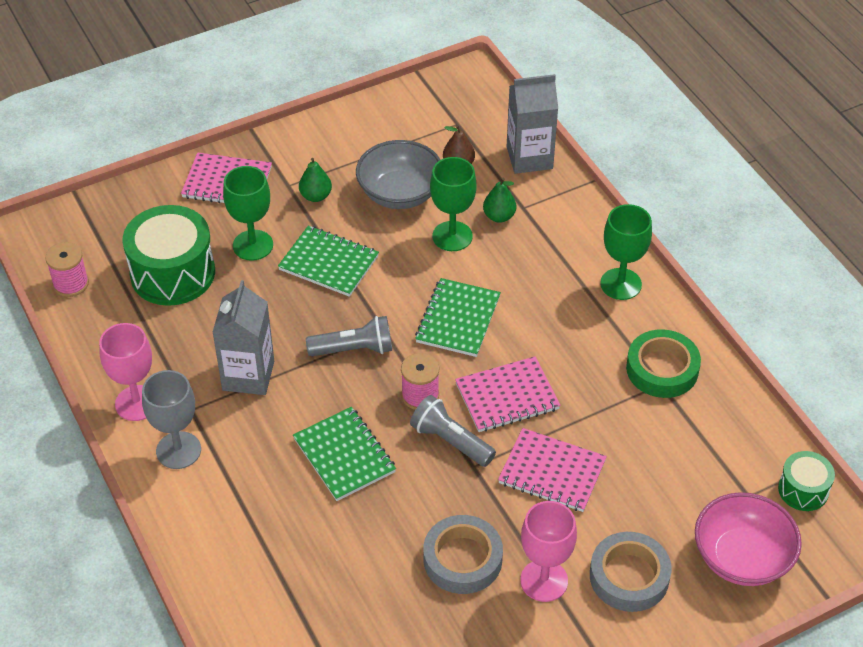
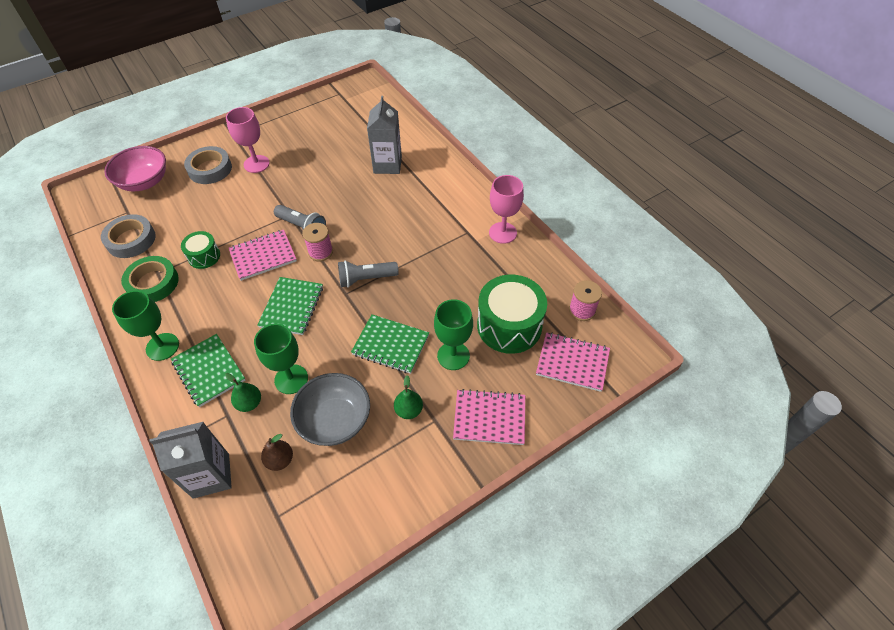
camera: 175 degrees right, 5 degrees up
grey goblet [142,370,201,469] -> none
grey carton [212,280,274,395] -> grey carton moved to [367,96,402,174]
green notebook [293,407,396,501] -> green notebook moved to [171,334,245,407]
grey tape [423,515,503,594] -> grey tape moved to [101,214,156,258]
pink notebook [498,428,607,512] -> pink notebook moved to [536,332,610,392]
green drum [778,451,835,511] -> green drum moved to [181,231,220,269]

